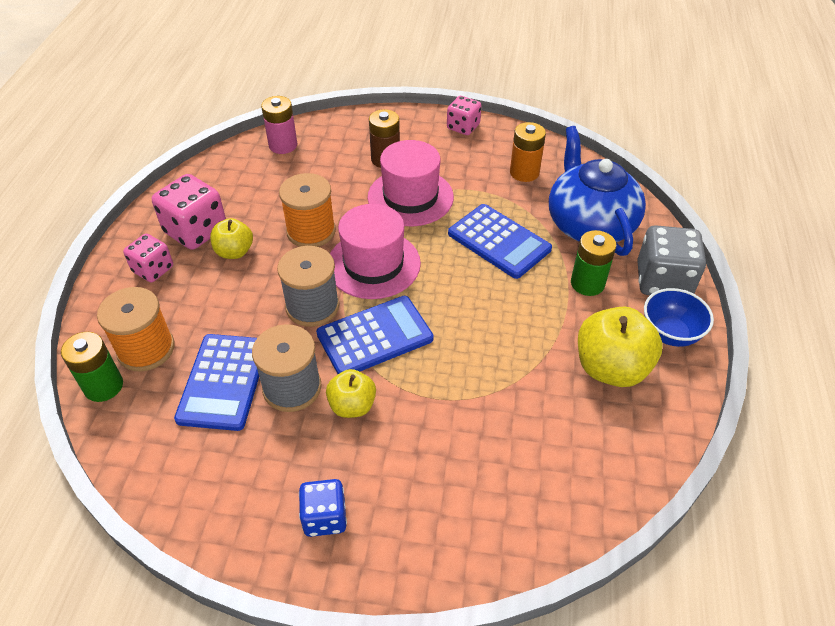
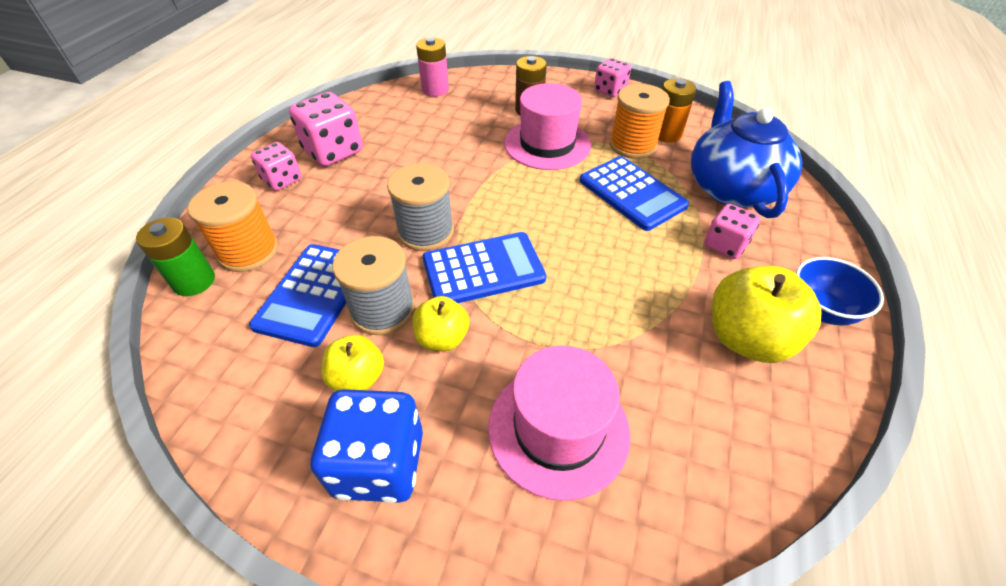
camera: 10 degrees right, 0 degrees up
yellow apple [210,218,253,259] -> yellow apple moved to [321,335,384,391]
orange spool [279,173,336,247] -> orange spool moved to [609,84,670,159]
blue dice [299,479,347,537] -> blue dice [311,389,423,503], size x1.61
pink hat [330,204,421,299] -> pink hat moved to [488,346,630,501]
green battery [571,230,616,296] -> pink dice [704,204,760,259]
grey dice [637,225,706,295] -> none

